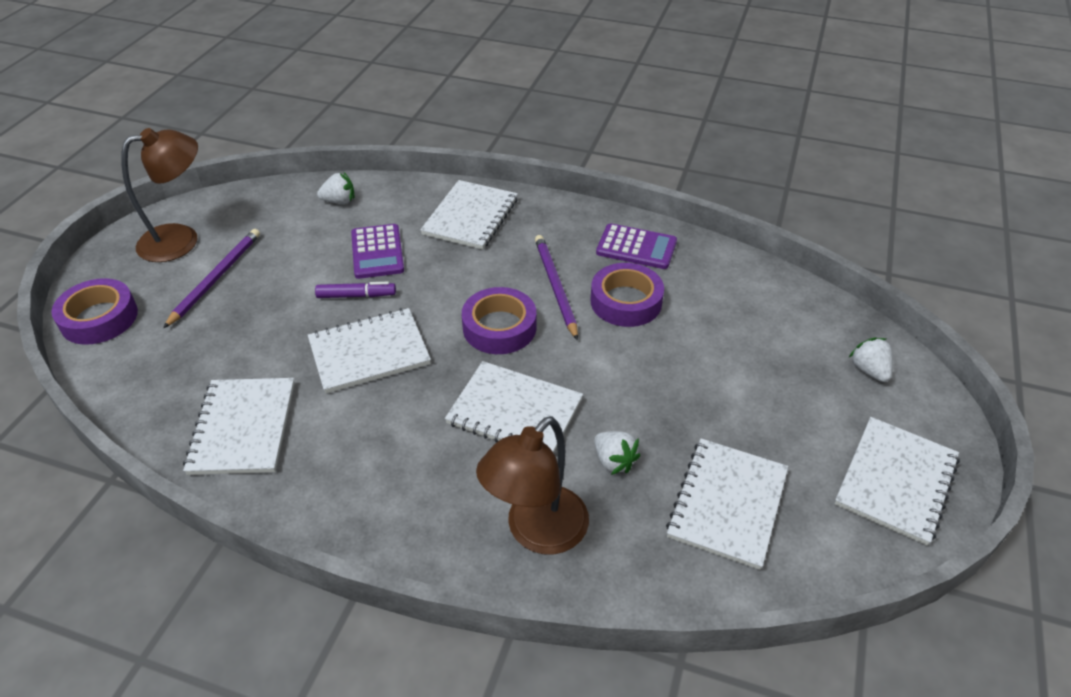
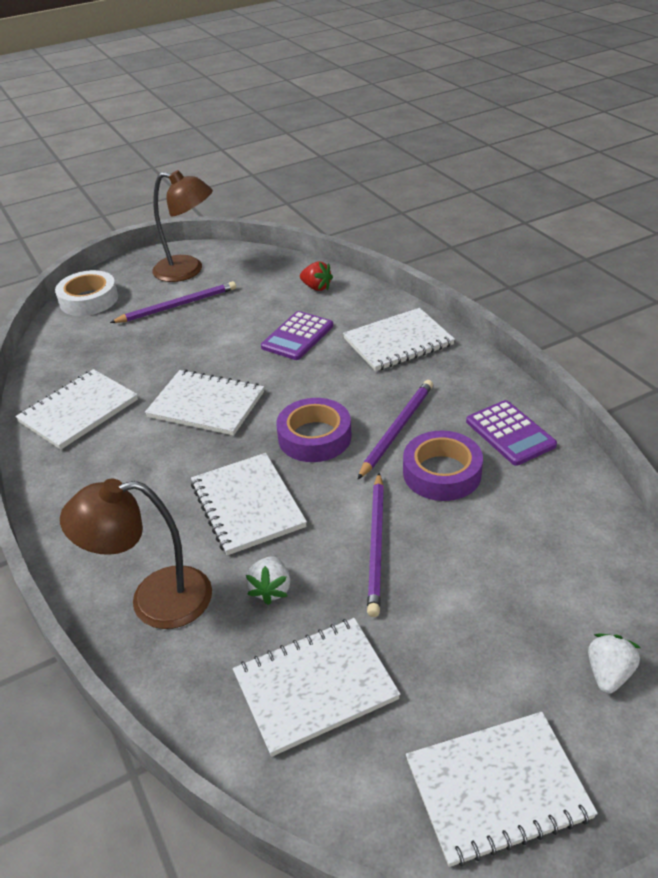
camera: 45 degrees right, 5 degrees down
purple tape [51,278,138,345] -> white tape [55,270,118,316]
purple marker [315,282,396,298] -> none
white strawberry [317,172,354,204] -> red strawberry [300,262,333,291]
none -> purple pencil [367,473,384,617]

